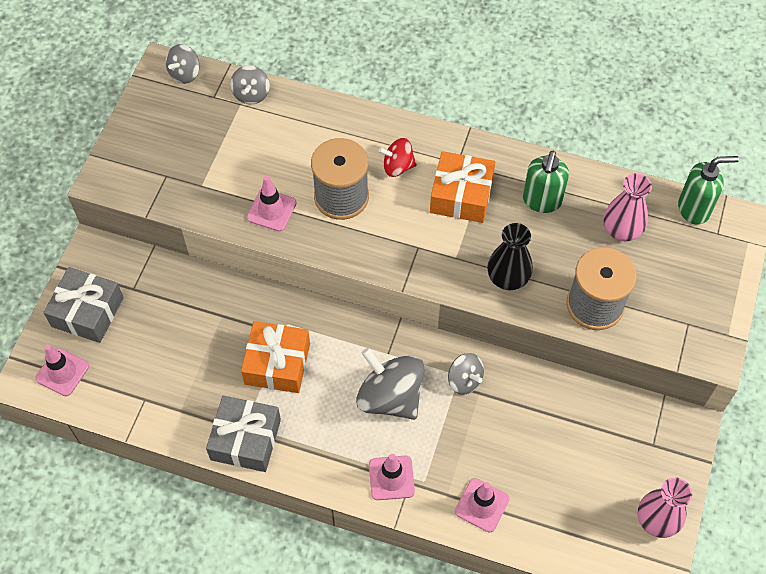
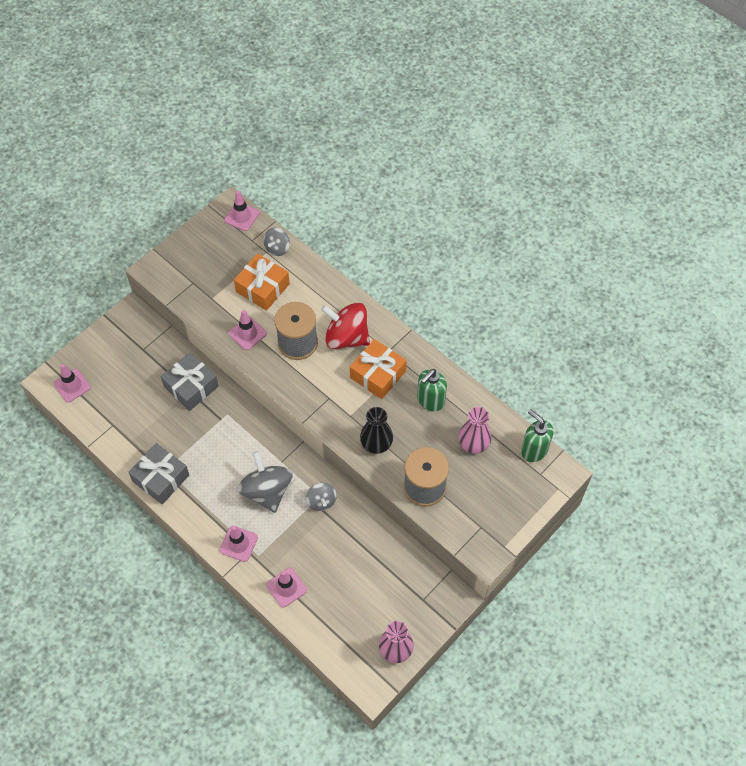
camera: 25 degrees right, 0 degrees up
grey gift [43,267,124,343] -> grey gift moved to [161,352,219,411]
grey spinning top [166,44,200,84] -> pink traffic cone [224,191,260,231]
orange gift [241,321,310,393] -> orange gift moved to [234,253,290,311]
red spinning top [379,138,417,177] -> red spinning top [321,303,370,349], size x1.82
green soap dispenser [678,156,739,225] -> green soap dispenser turned 150 degrees counterclockwise [521,409,554,462]

